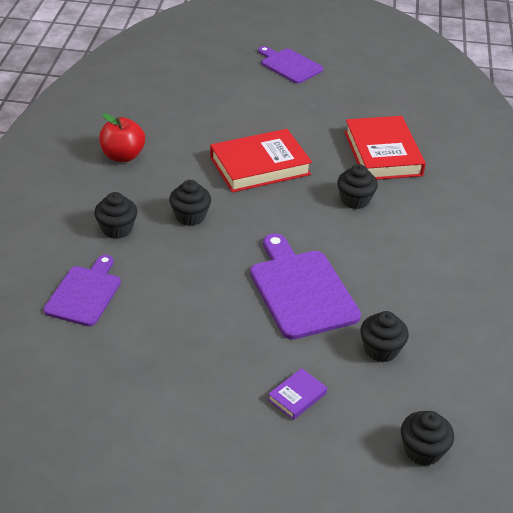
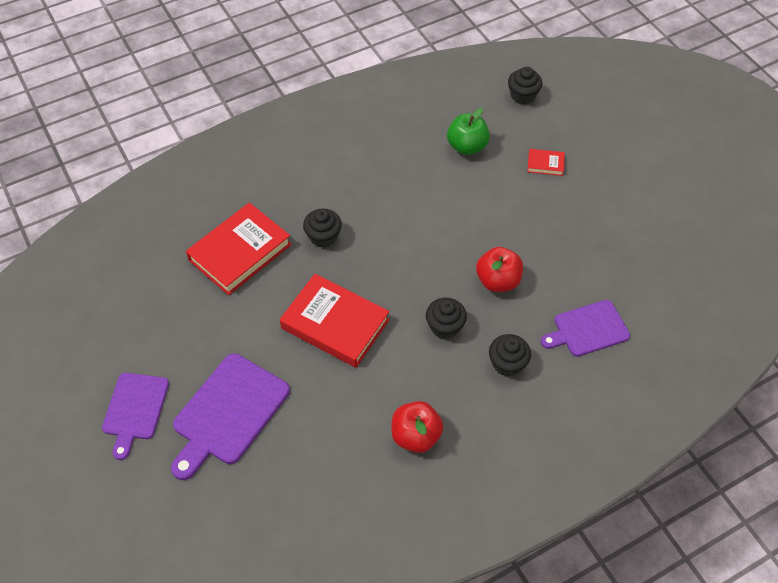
camera: 125 degrees left, 15 degrees up
purple cutting board [250,233,361,339] -> purple cutting board moved to [171,353,290,480]
purple book [268,368,327,420] -> red book [527,149,565,176]
black cupcake [360,311,409,362] -> green apple [447,107,490,155]
none -> red apple [476,247,523,292]

